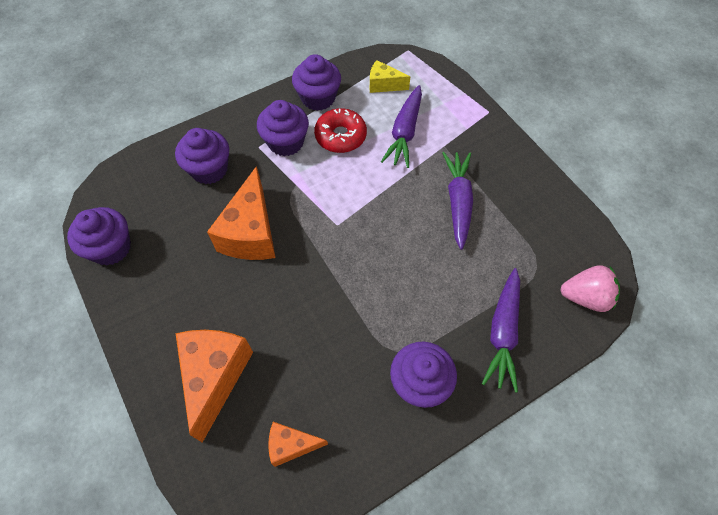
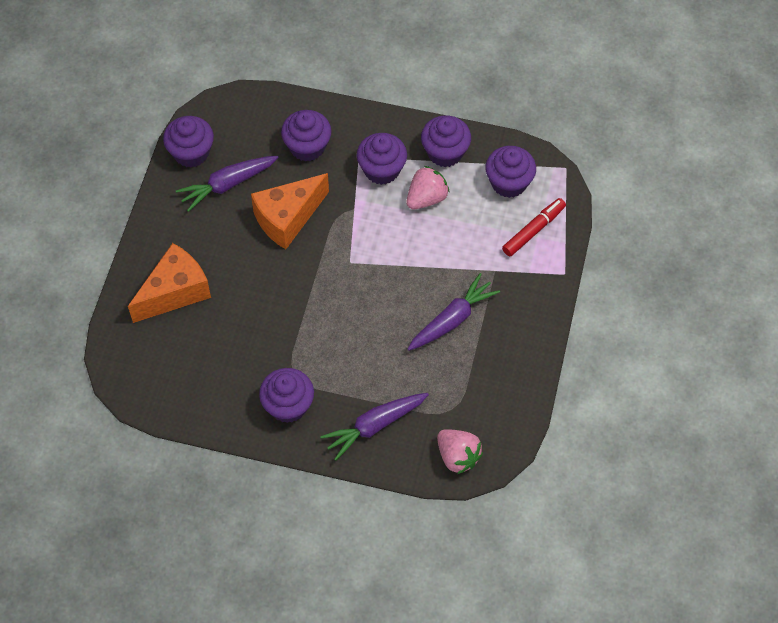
camera: 45 degrees right, 0 degrees up
orange cheese [268,422,328,467] -> none
red donut [314,108,367,153] -> pink strawberry [406,166,450,210]
yellow cheese [370,60,410,93] -> purple cupcake [485,146,536,198]
purple carrot [381,85,422,168] -> purple carrot moved to [176,156,279,212]
none -> red marker [502,198,566,256]

